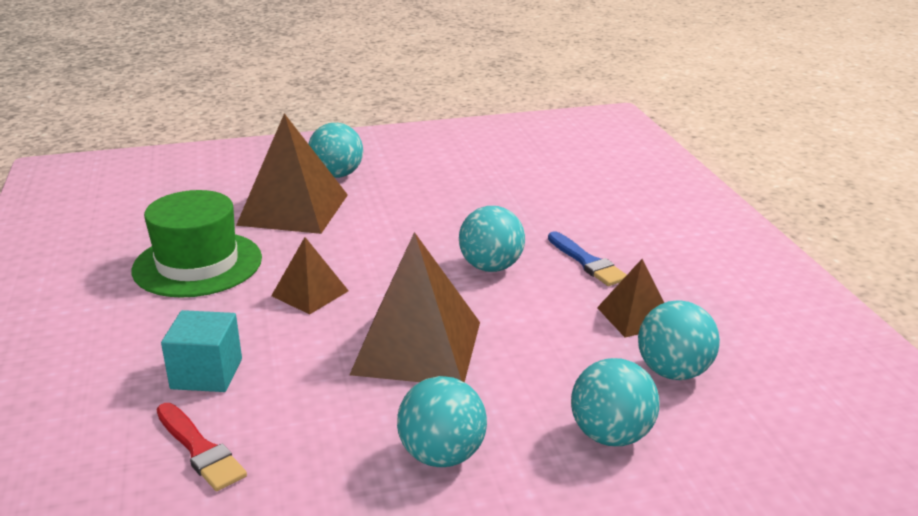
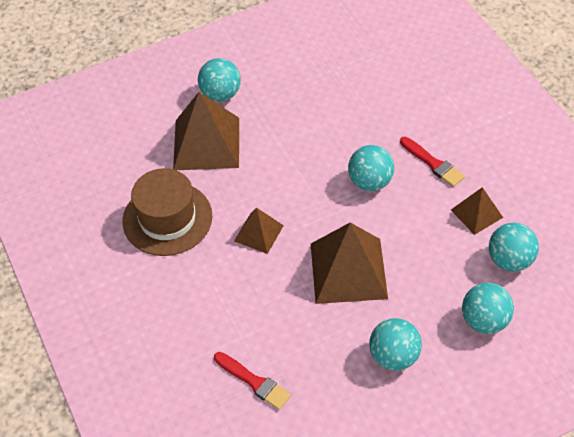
camera: 10 degrees left, 25 degrees up
green hat [132,190,262,298] -> brown hat [122,168,212,256]
turquoise cube [161,310,242,392] -> none
blue brush [548,231,627,286] -> red brush [400,137,465,187]

